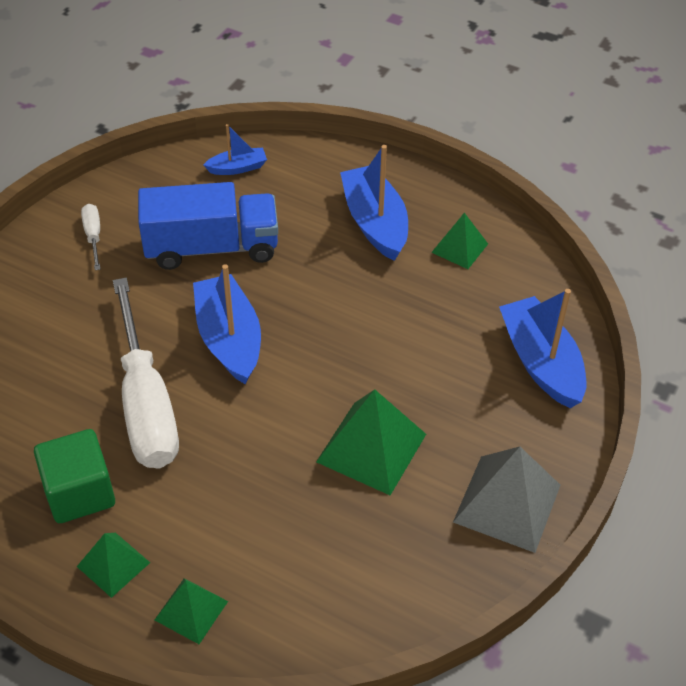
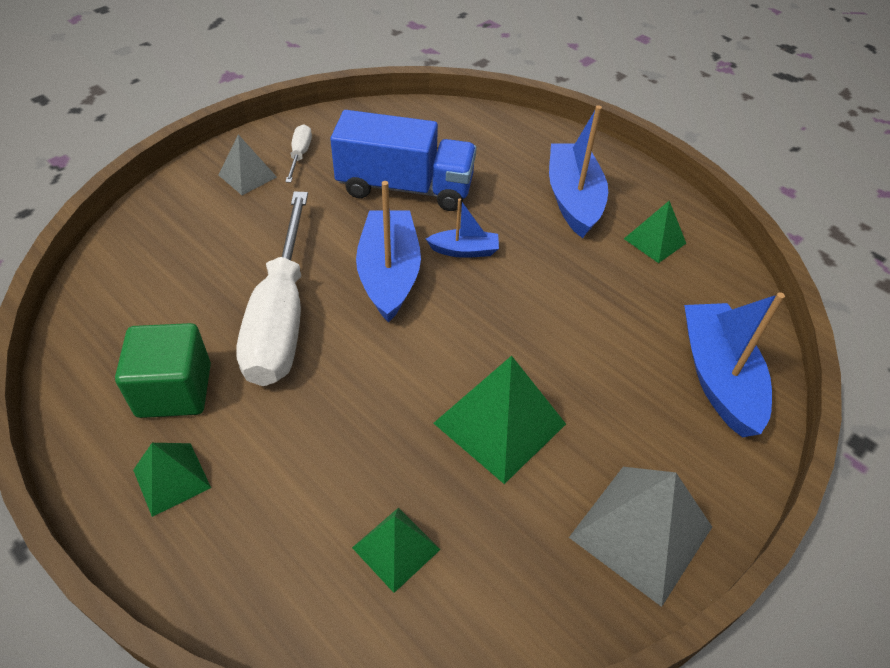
camera: 15 degrees right, 0 degrees up
green pyramid [155,578,228,644] -> green pyramid moved to [352,507,441,593]
blue boat [203,124,267,175] -> blue boat moved to [426,199,499,258]
none -> grey pyramid [218,134,277,195]

